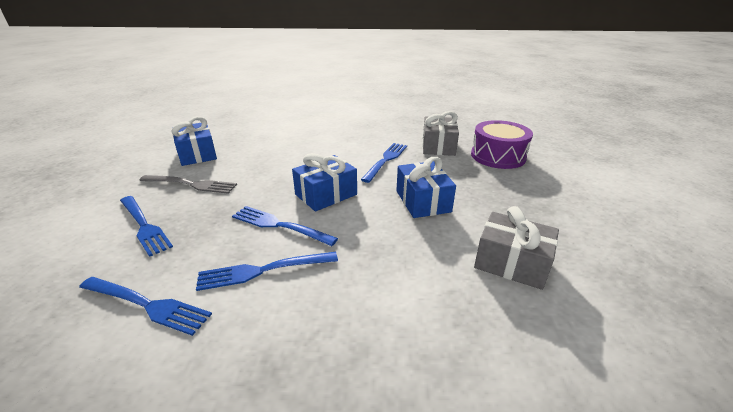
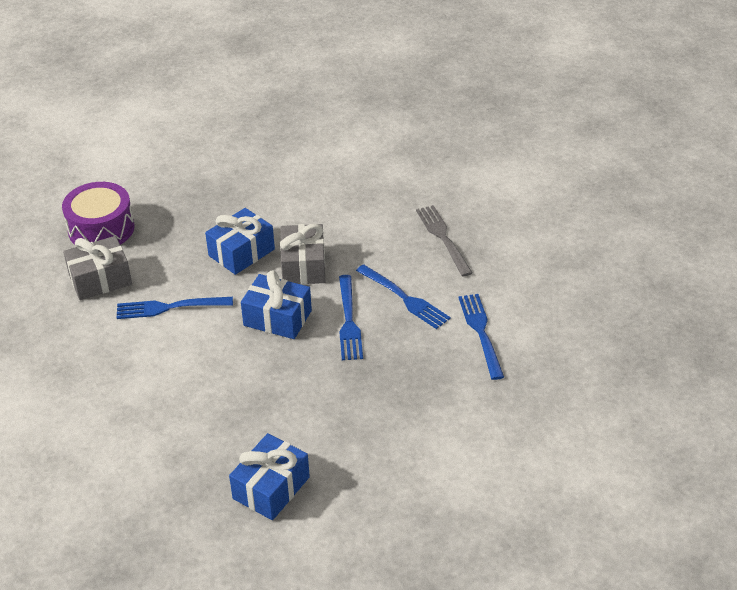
camera: 120 degrees left, 10 degrees up
blue fork [120,196,173,257] -> none
grey fork [139,175,237,194] -> grey fork moved to [416,205,472,277]
grey gift [474,206,559,290] -> grey gift moved to [280,224,325,285]

